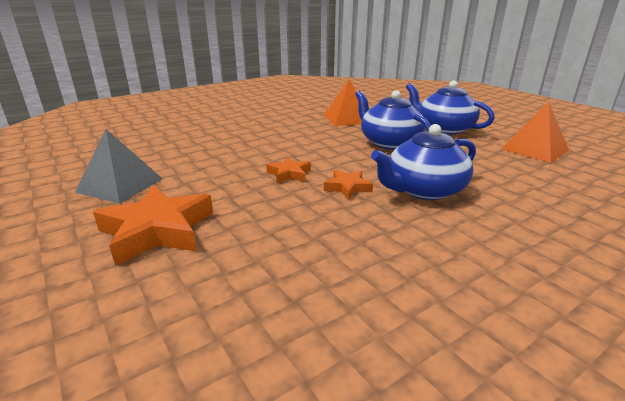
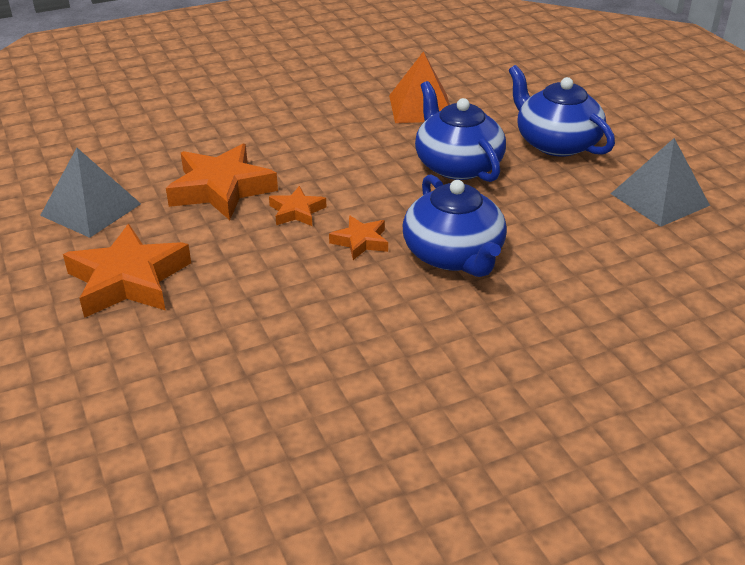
camera: 10 degrees right, 10 degrees up
blue teapot [371,124,476,200] -> blue teapot turned 90 degrees counterclockwise [403,174,507,277]
orange pyramid [502,102,569,163] -> grey pyramid [611,138,710,227]
none -> orange star [166,144,278,220]

